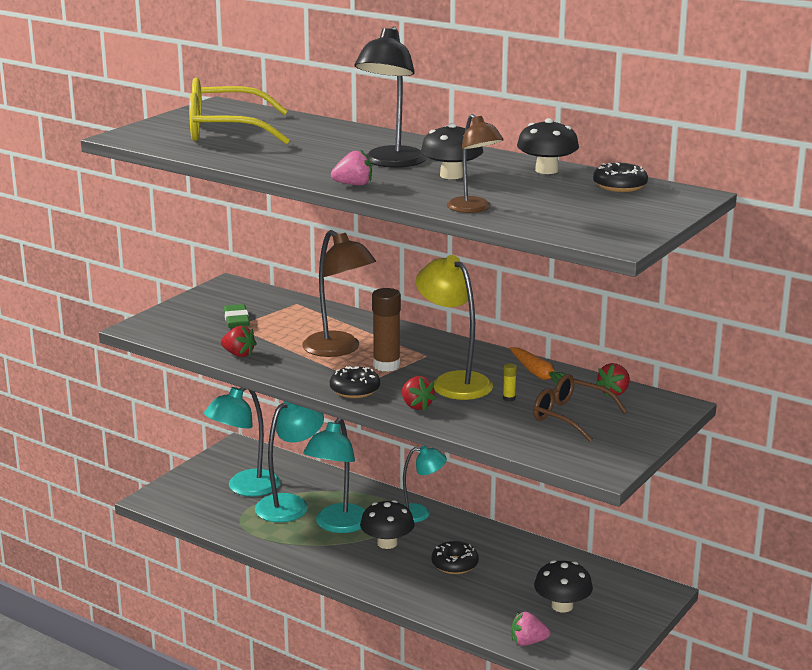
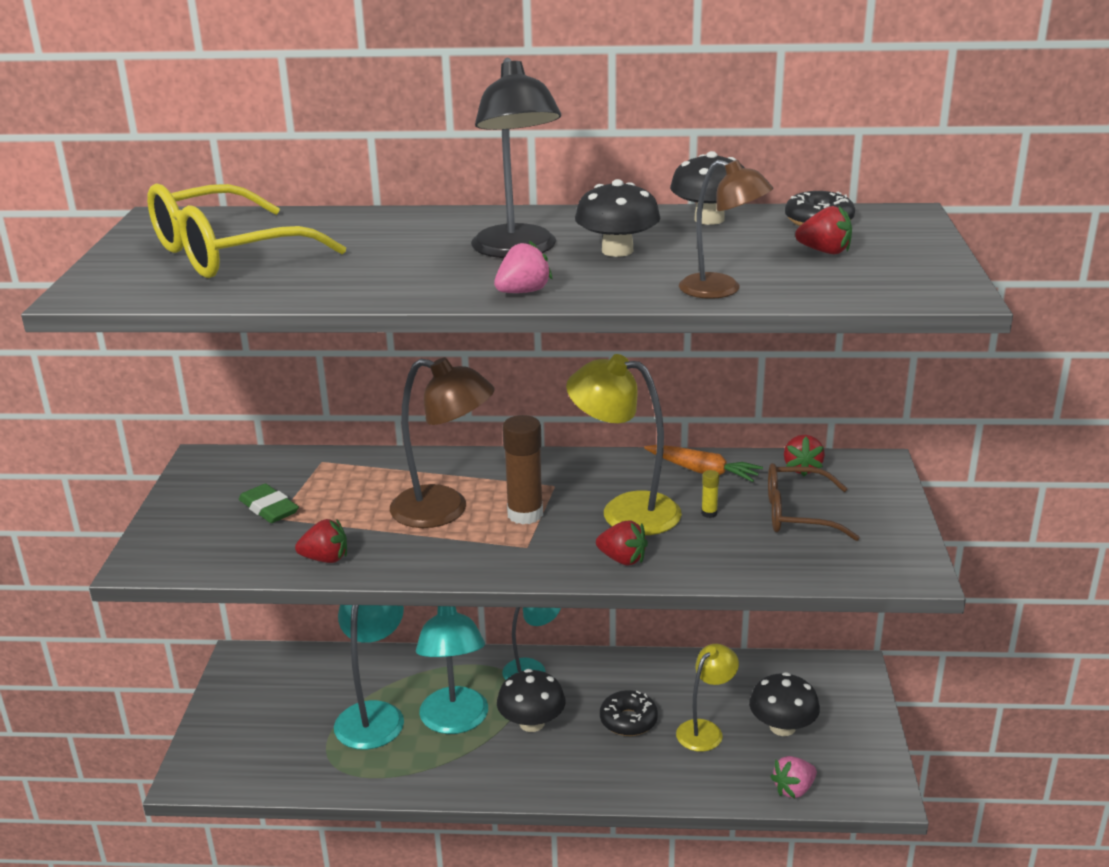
camera: 30 degrees left, 5 degrees up
turquoise lamp [204,387,281,497] -> none
black donut [330,366,380,398] -> none
none -> yellow lamp [676,644,739,752]
none -> red strawberry [795,205,852,254]

